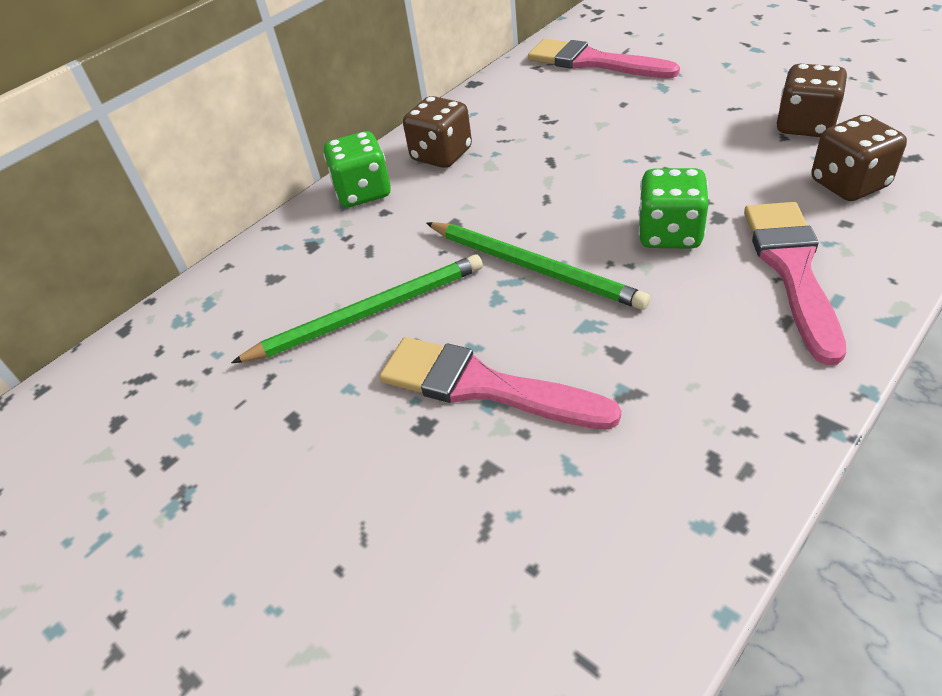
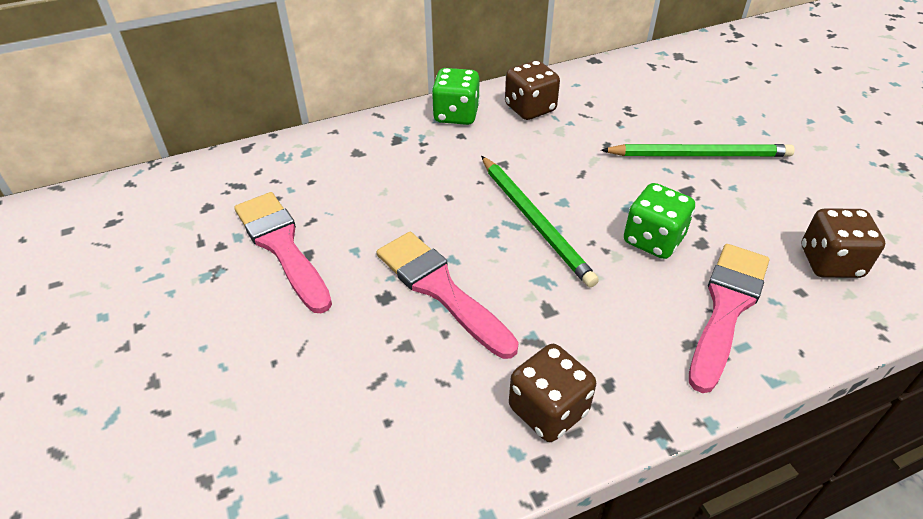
camera: 20 degrees right, 0 degrees up
green pencil [231,254,483,363] -> green pencil moved to [601,144,795,157]
pink brush [528,39,680,78] -> pink brush moved to [234,192,332,313]
brown dice [777,64,848,137] -> brown dice moved to [509,344,596,442]

